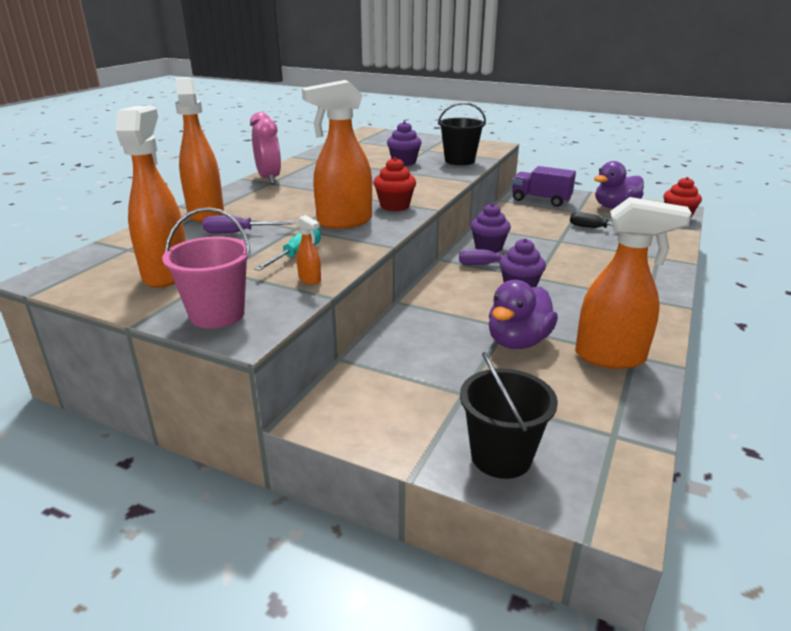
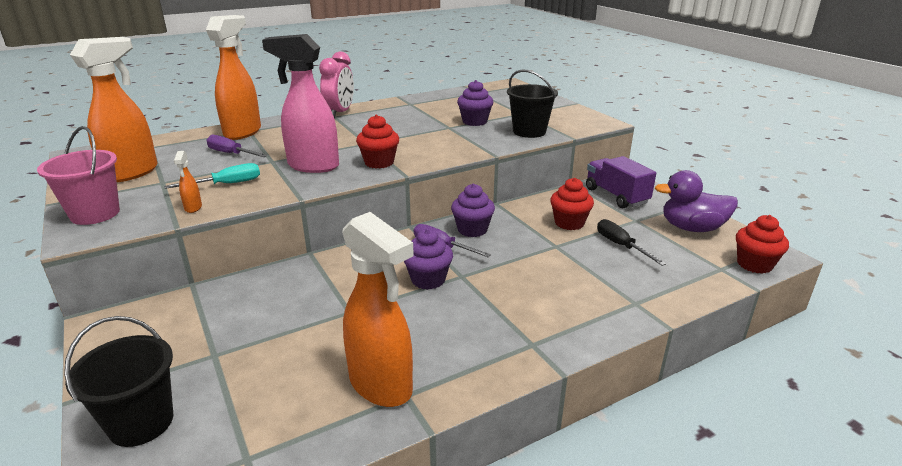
camera: 35 degrees right, 0 degrees up
orange spray bottle [302,80,372,229] -> pink spray bottle [262,34,339,173]
purple duck [489,280,558,349] -> none
none -> red cupcake [550,178,594,230]

